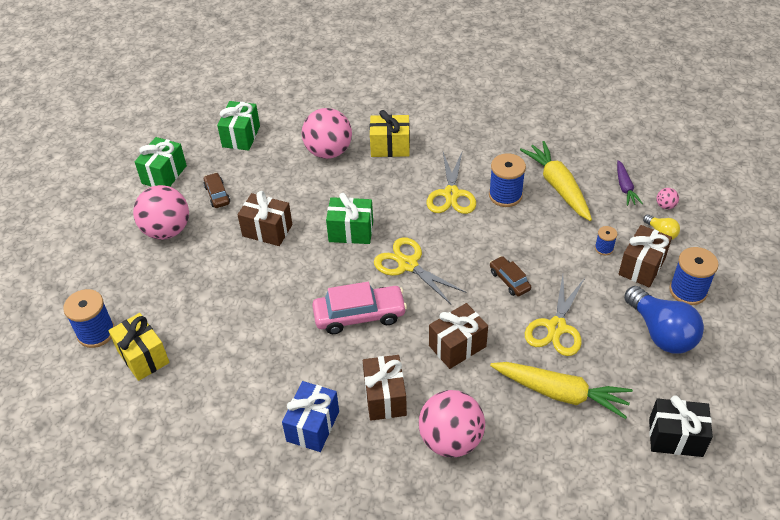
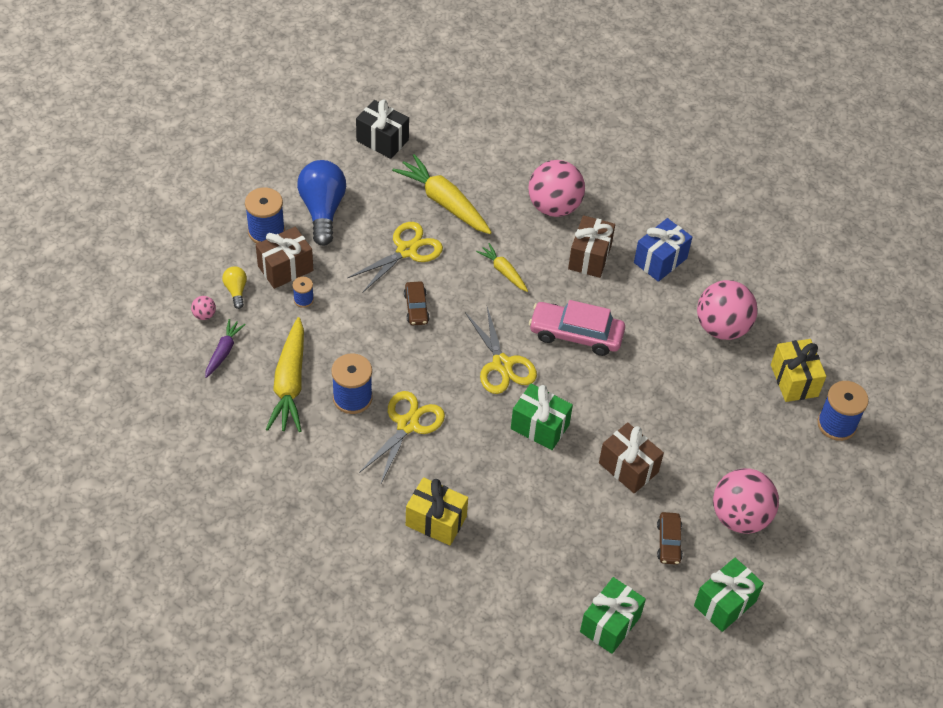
camera: 160 degrees left, 5 degrees up
pink ball [302,108,352,159] -> pink ball moved to [697,280,758,340]
brown gift [429,303,488,369] -> yellow carrot [476,243,528,292]

